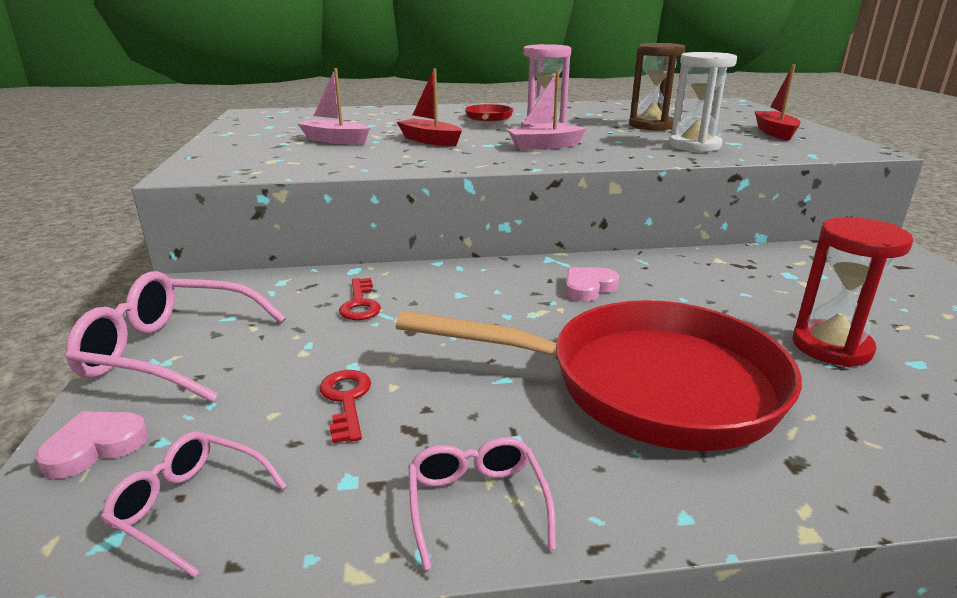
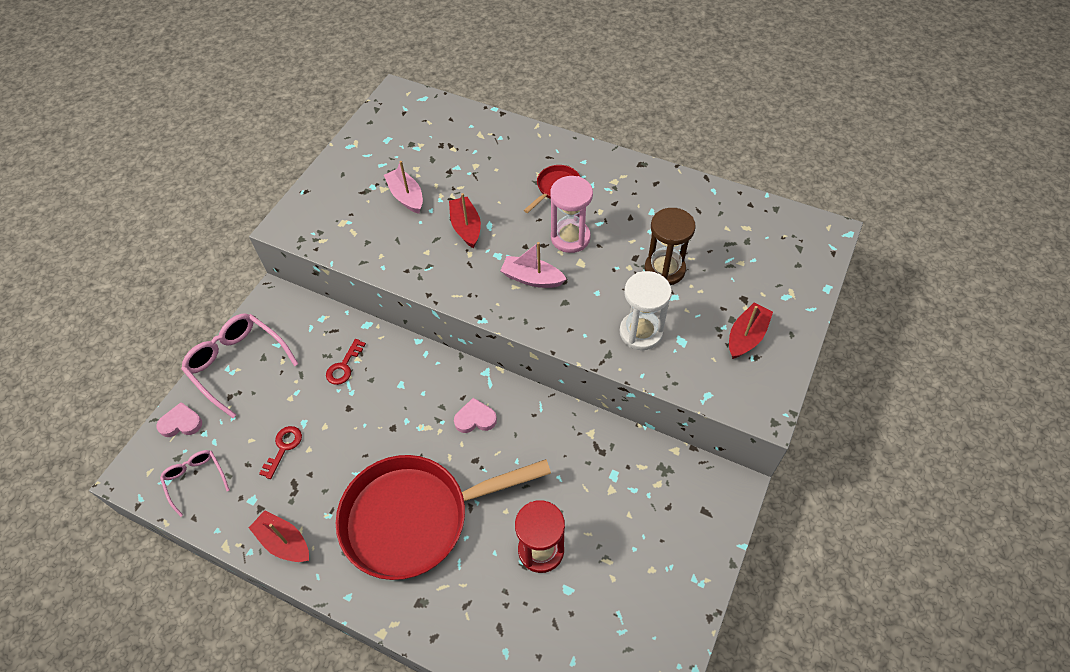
camera: 35 degrees right, 30 degrees up
red pan [396,300,802,451] -> red pan turned 120 degrees clockwise [336,455,551,580]
pink glasses [408,437,556,570] -> red boat [249,510,309,562]

